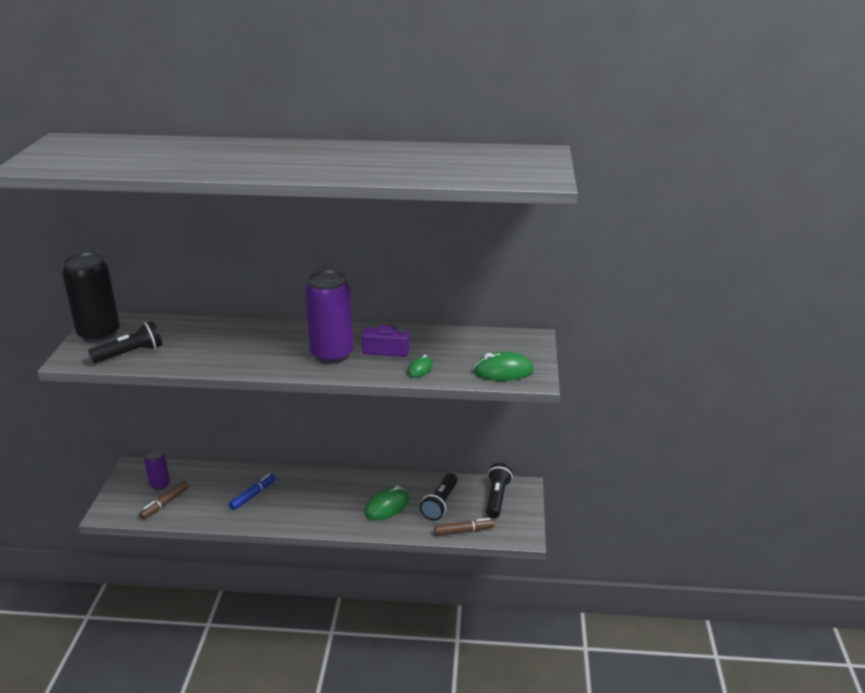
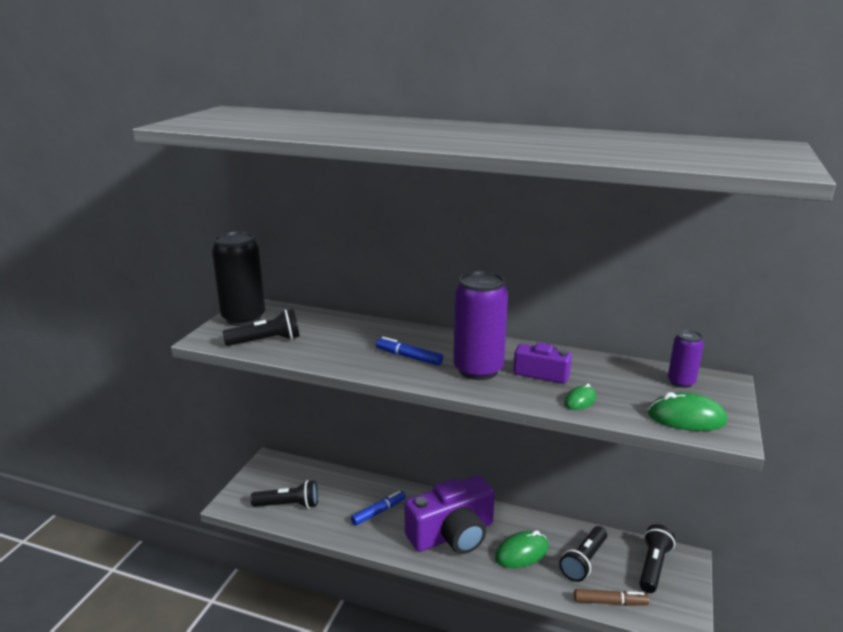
camera: 15 degrees right, 5 degrees down
brown marker [139,481,189,519] -> black flashlight [251,480,318,508]
purple can [144,449,170,490] -> purple can moved to [668,330,704,388]
none -> blue marker [376,337,443,366]
none -> purple camera [404,475,495,554]

